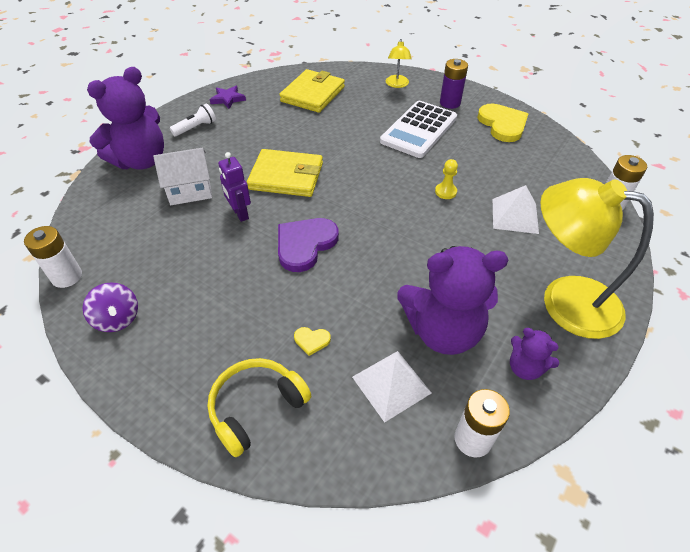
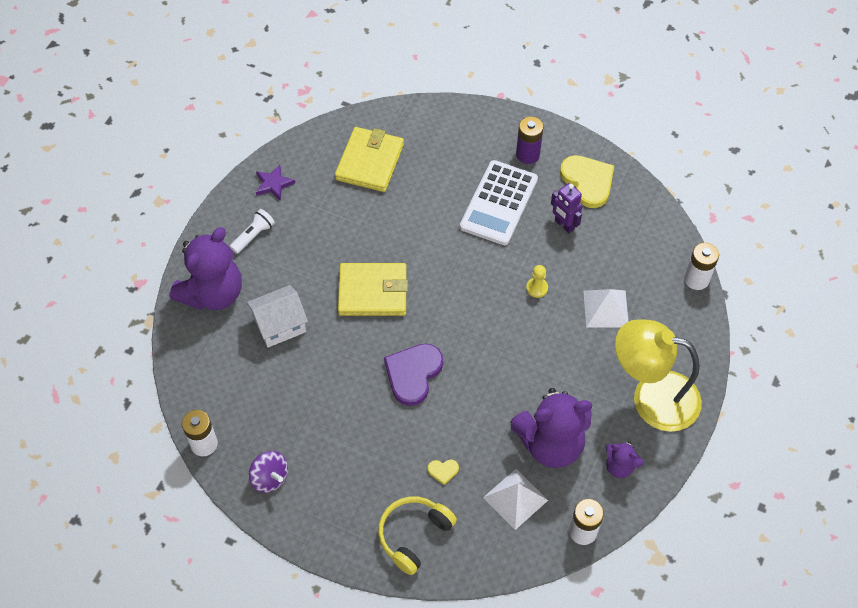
camera: 10 degrees left, 10 degrees up
purple robot [218,152,251,222] -> purple robot moved to [551,183,582,234]
yellow lamp [386,39,412,88] -> none

